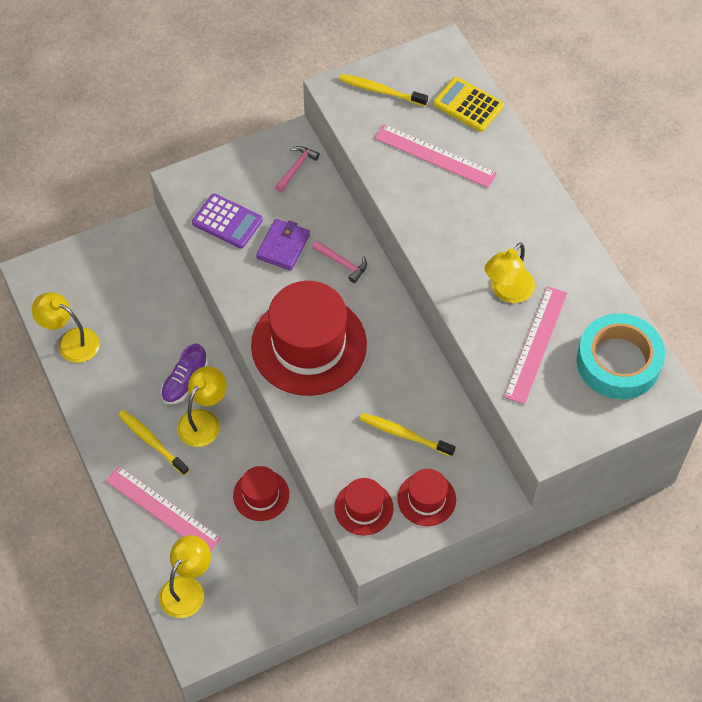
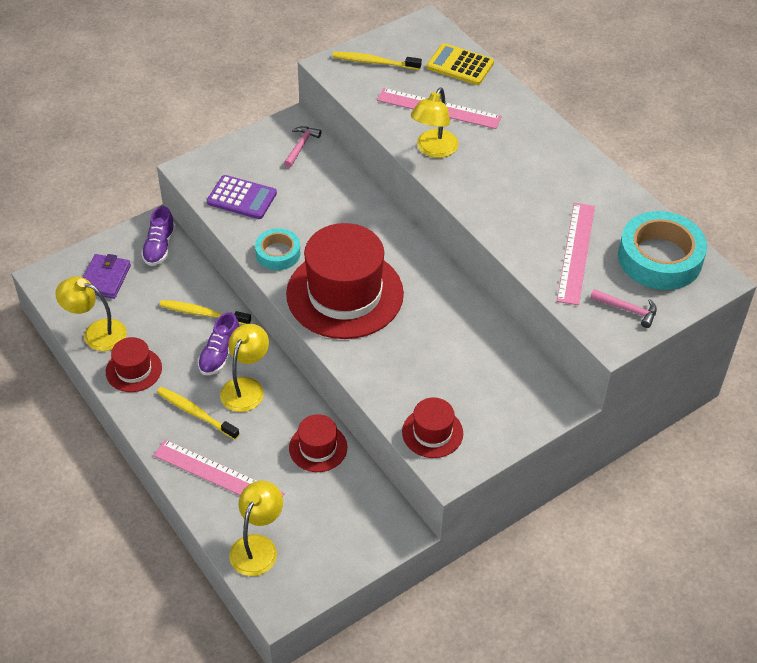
camera: 10 degrees left, 10 degrees down
purple wallet [256,219,310,271] -> purple wallet moved to [83,254,131,299]
pink hammer [312,241,367,283] -> pink hammer moved to [590,289,657,328]
yellow toothbrush [360,413,455,457] -> yellow toothbrush moved to [160,300,251,325]
red hat [398,469,456,526] -> red hat moved to [106,337,162,392]
yellow lamp [485,242,535,303] -> yellow lamp moved to [411,87,459,158]
none -> purple shoe [141,206,176,266]
none -> turquoise tape [255,228,300,270]

